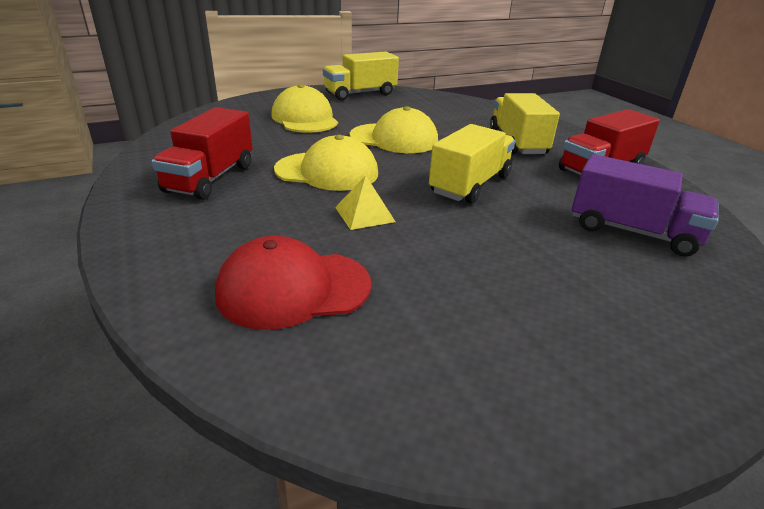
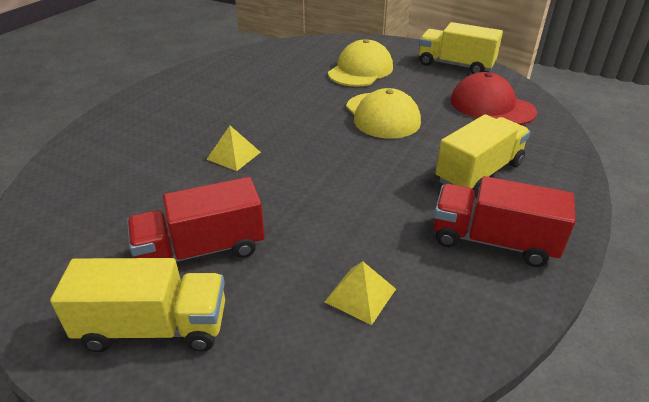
camera: 55 degrees right, 5 degrees up
red truck [152,107,253,200] -> red truck moved to [127,177,265,262]
red cap [215,236,371,330] -> red cap moved to [450,72,537,125]
yellow cap [274,135,378,191] -> none
yellow truck [429,124,515,204] -> yellow truck moved to [50,258,225,352]
purple truck [572,154,719,257] -> yellow pyramid [324,261,396,325]

